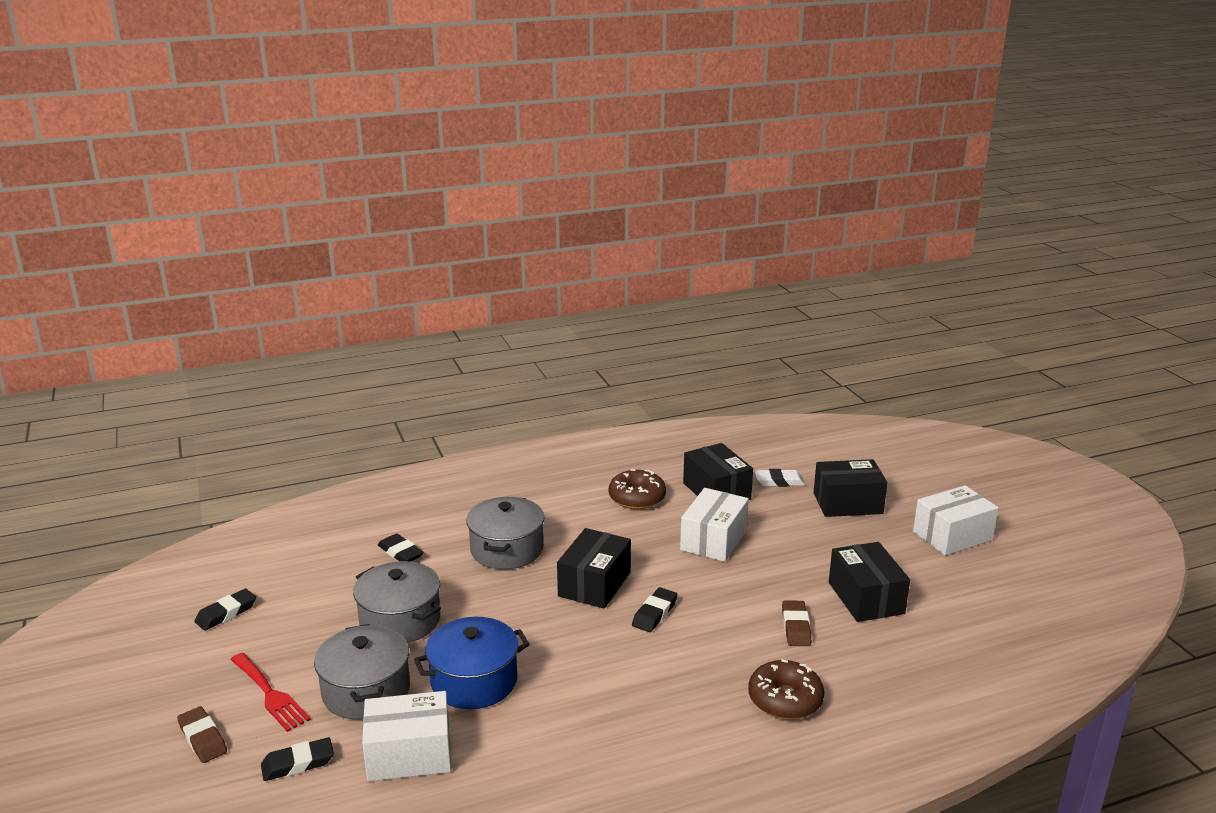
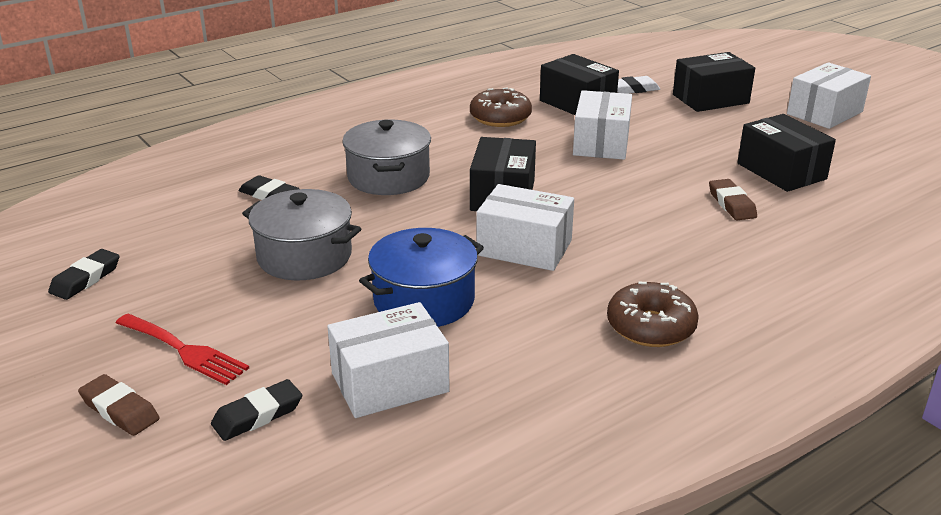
camera: 15 degrees left, 5 degrees up
grey pot [314,624,410,720] -> none
black eraser [632,587,678,632] -> none
brown donut [748,659,824,720] -> brown donut moved to [607,282,699,347]
none -> white box [476,184,574,271]

